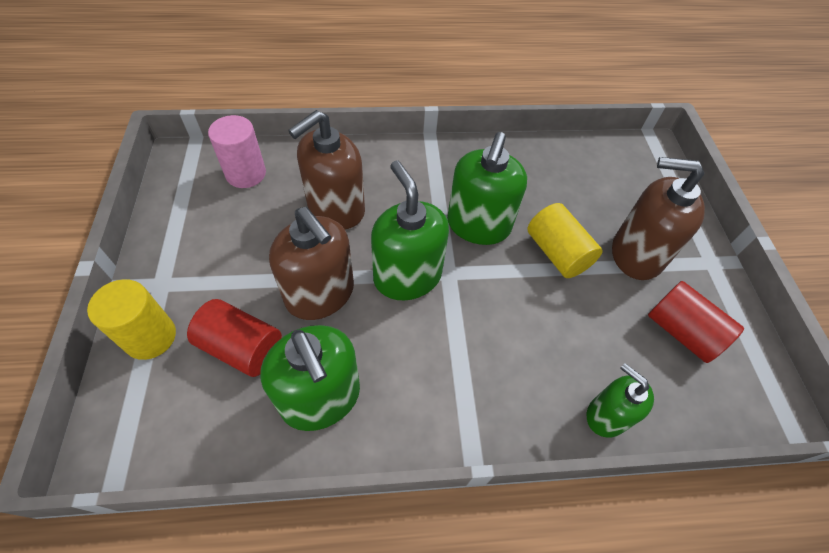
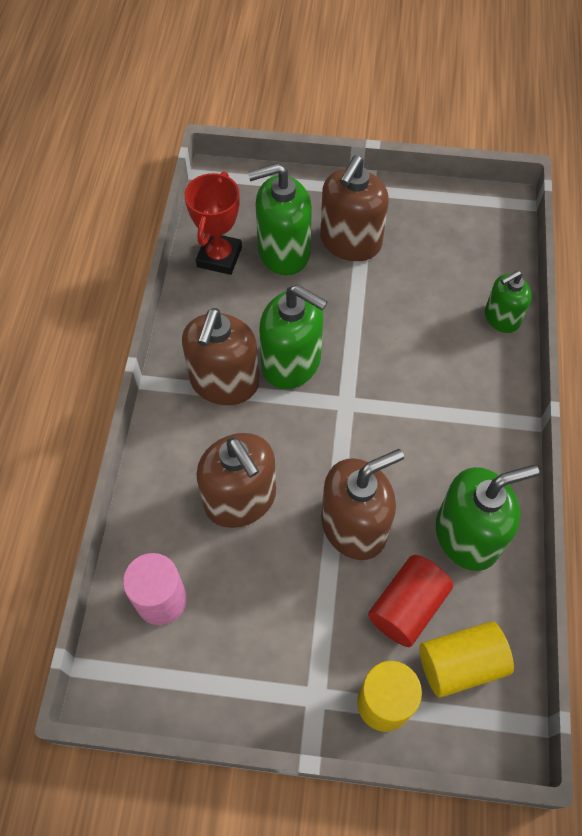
camera: 75 degrees left, 5 degrees up
green soap dispenser [371,161,449,300] -> green soap dispenser moved to [248,163,312,275]
yellow cylinder [527,203,602,278] -> yellow cylinder moved to [420,621,514,698]
red cylinder [648,281,744,363] -> none
none -> brown soap dispenser [182,308,259,405]
none -> red trophy [184,171,242,275]

